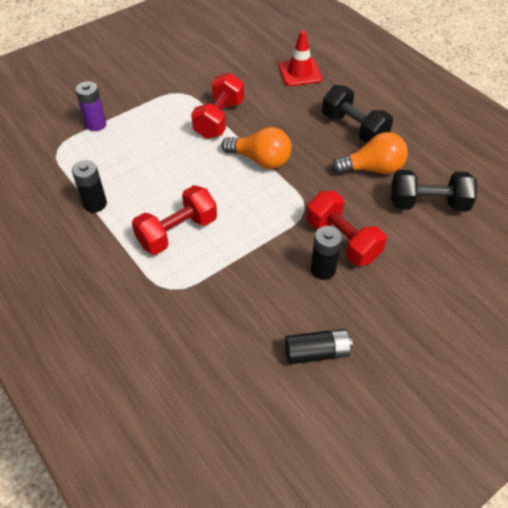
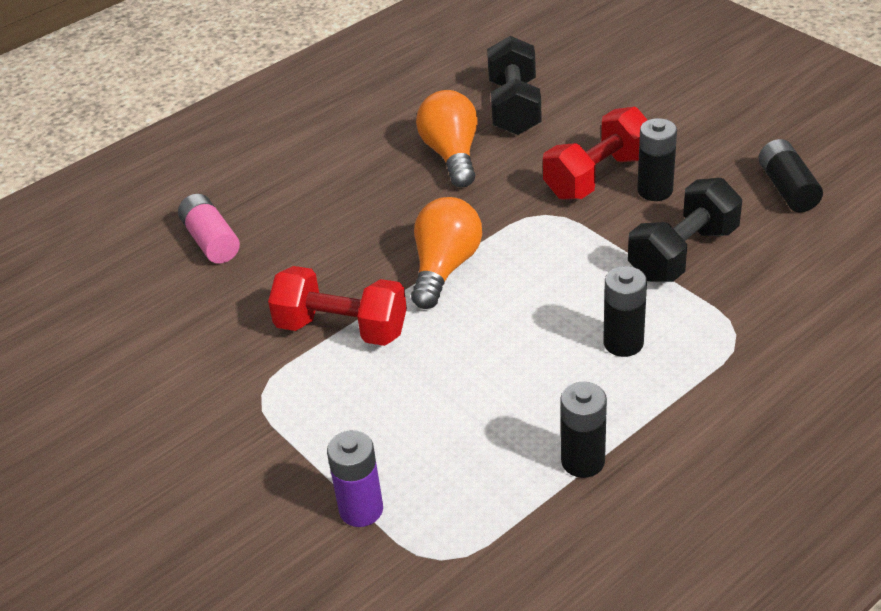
camera: 90 degrees left, 10 degrees down
red dumbbell [132,185,217,255] -> black battery [603,266,647,357]
red traffic cone [279,30,322,86] -> pink battery [178,194,240,264]
black dumbbell [322,85,393,143] -> black dumbbell moved to [628,178,742,282]

